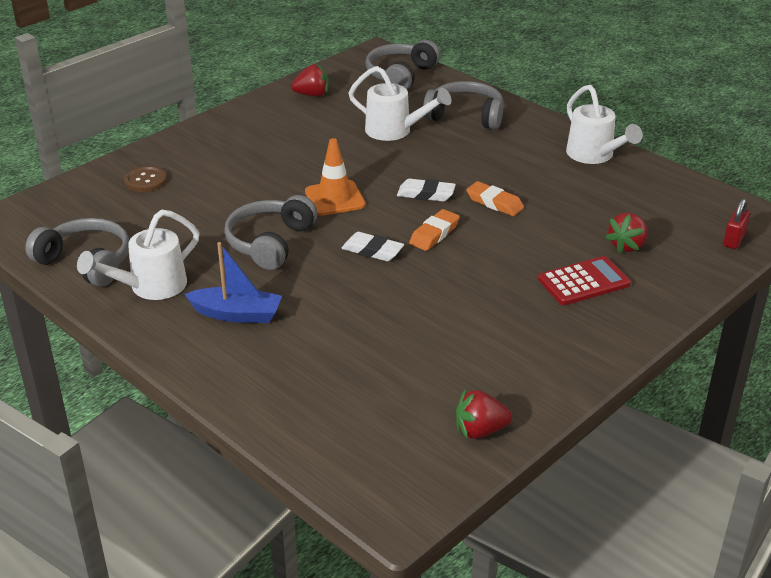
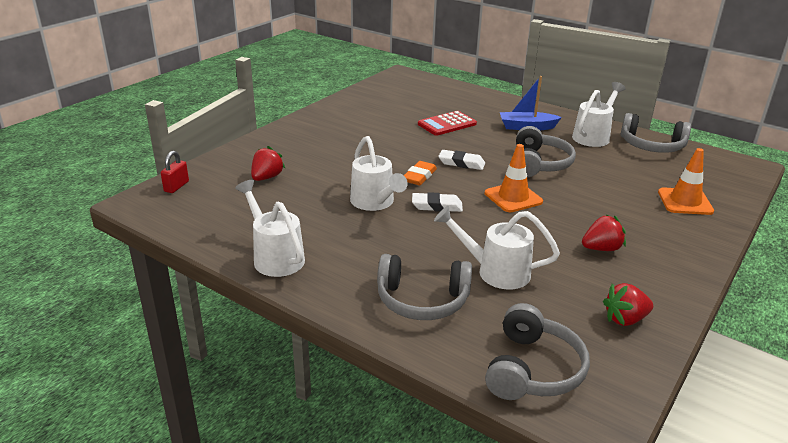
camera: 170 degrees right, 5 degrees down
brown button [124,166,167,192] -> orange traffic cone [658,148,714,215]
red strawberry [456,390,512,439] -> red strawberry moved to [582,214,626,251]
orange eraser [466,181,524,216] -> white watering can [350,136,408,211]
red calculator [538,256,631,305] -> red calculator moved to [418,111,477,136]

